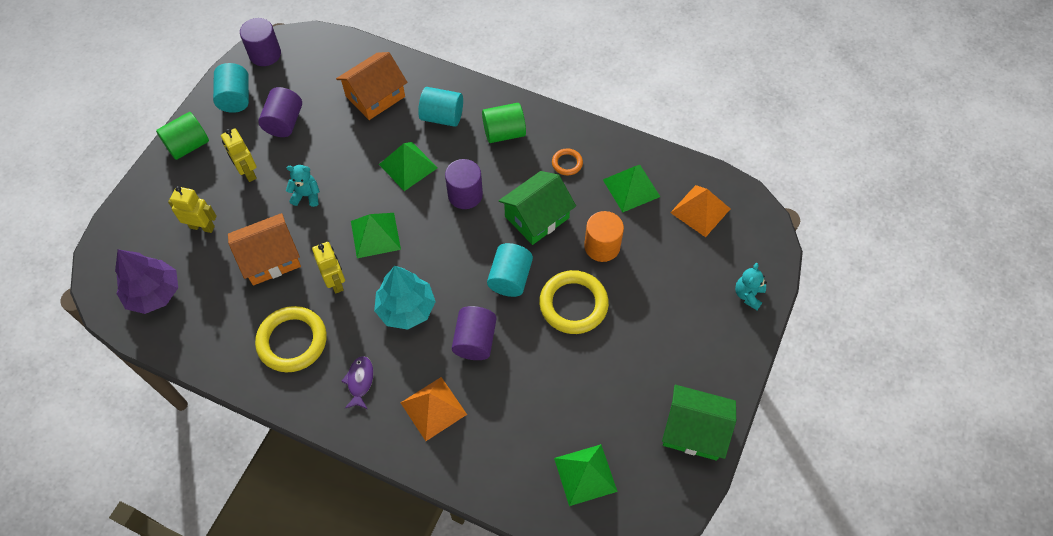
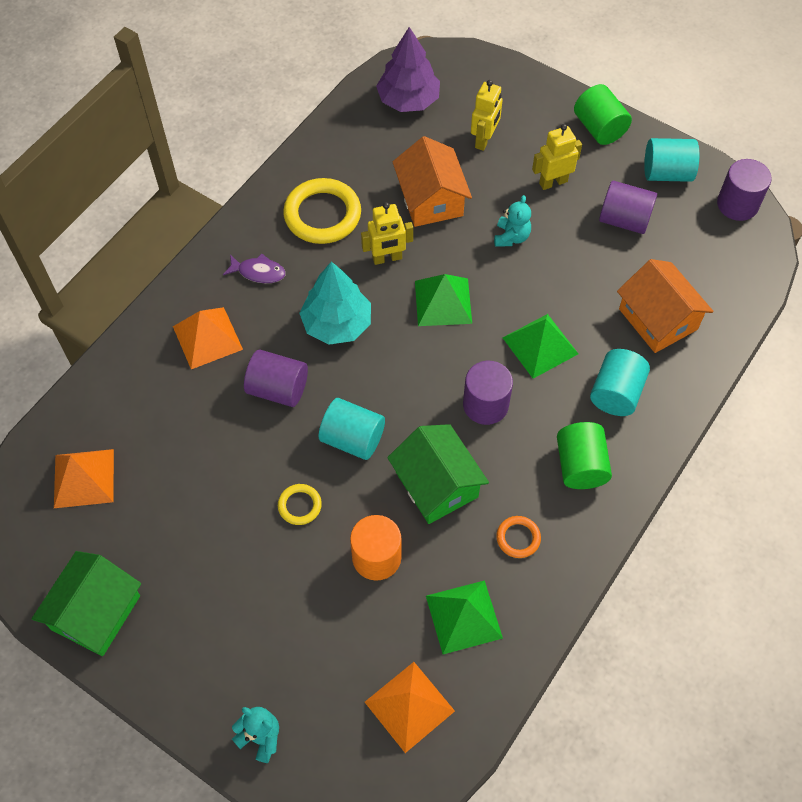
camera: 100 degrees right, 0 degrees up
yellow ring [539,270,609,334] -> yellow ring [278,484,322,525], size x0.49
green pyramid [554,444,618,506] -> orange pyramid [54,449,114,508]

